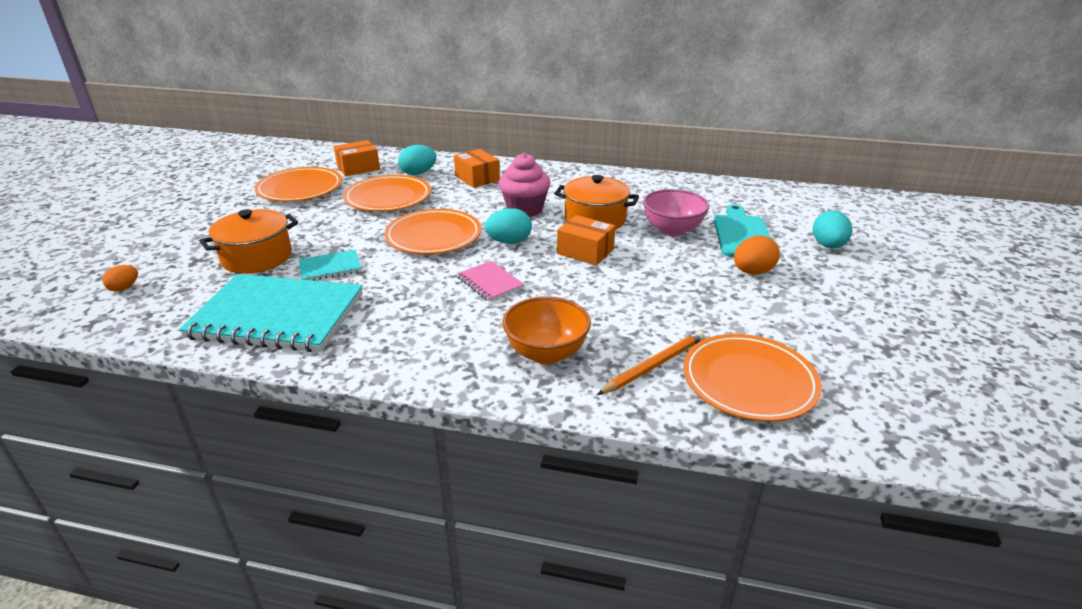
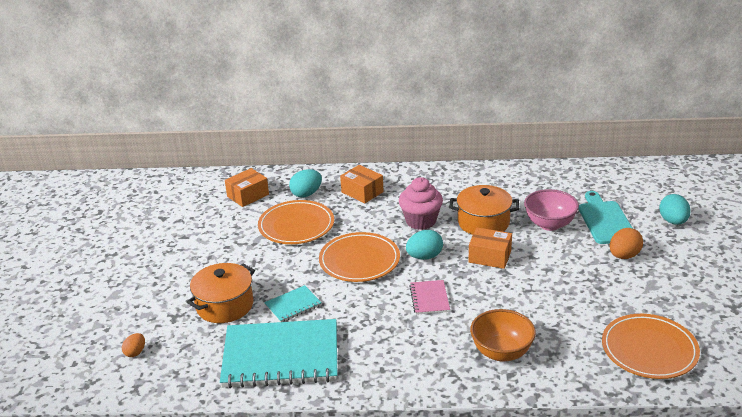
camera: 10 degrees left, 0 degrees up
orange plate [254,167,342,202] -> none
pink notebook [457,261,525,302] -> pink notebook turned 45 degrees clockwise [409,280,450,315]
orange pencil [597,331,705,395] -> none

